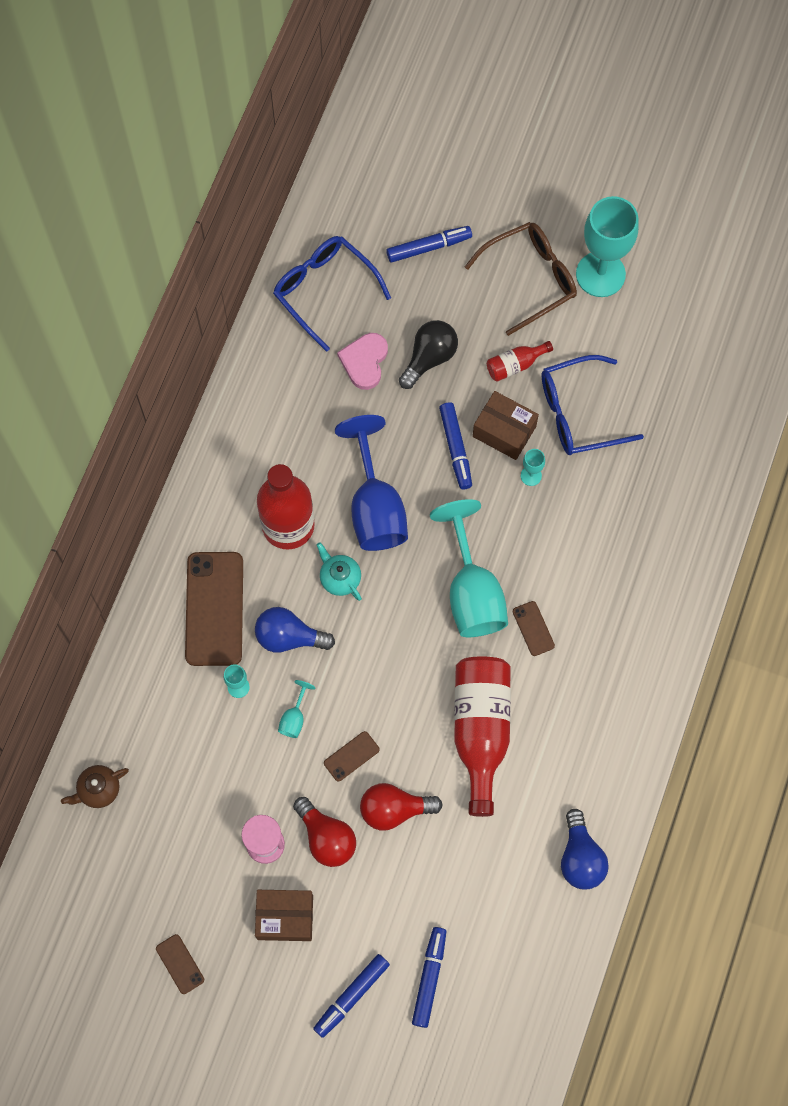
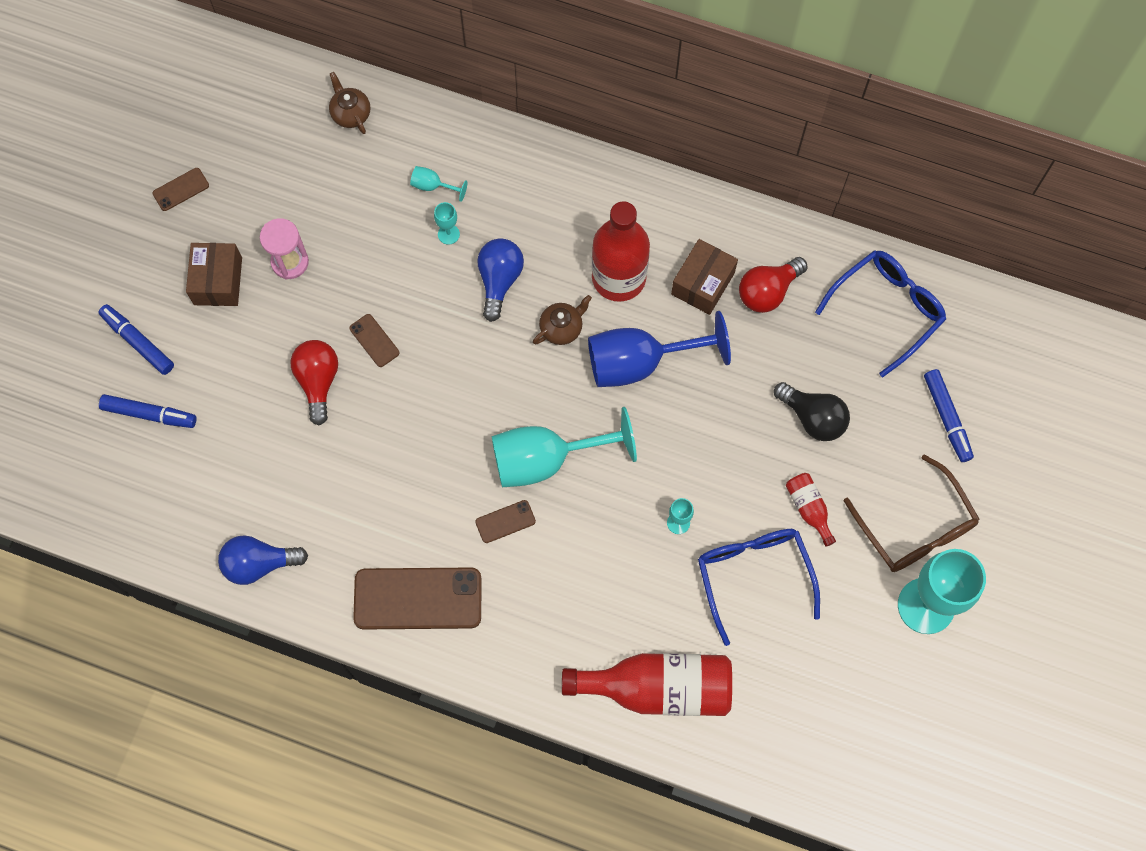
camera: 90 degrees right, 0 degrees up
brown phone [185,552,243,666] -> brown phone moved to [353,567,482,629]
turquoise goblet [278,680,316,738] -> turquoise goblet moved to [410,166,468,202]
red light bulb [293,797,356,867] -> red light bulb moved to [739,257,808,313]
turquoise teapot [317,542,362,601] -> brown teapot [533,295,592,345]
pink heart [337,333,388,390] -> none
blue marker [439,402,472,489] -> none
red bottle [454,656,511,817] -> red bottle moved to [562,653,732,716]
brown box [473,391,539,460] -> brown box moved to [671,239,738,315]

